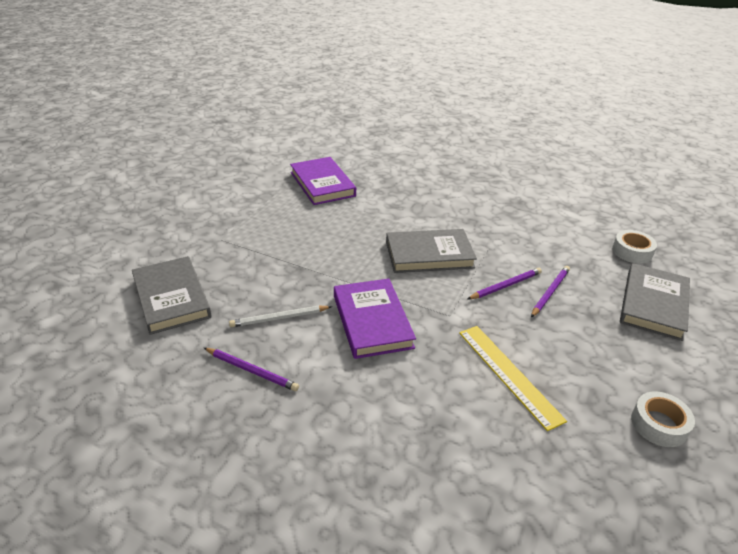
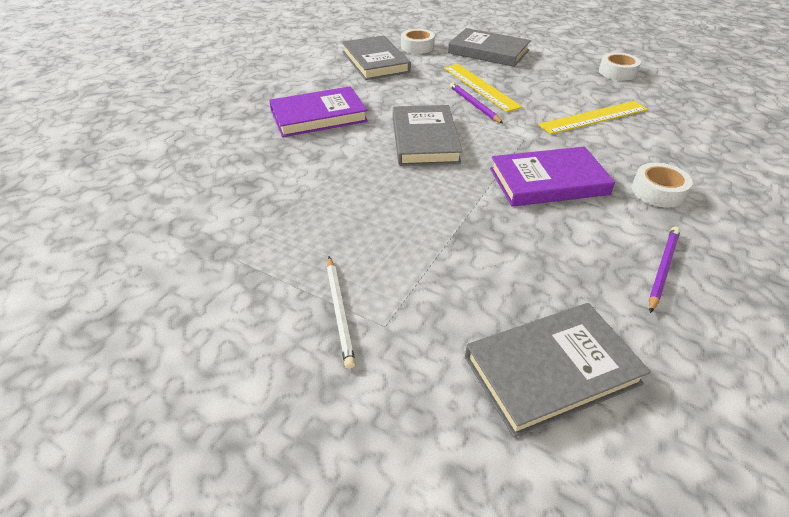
camera: 85 degrees left, 5 degrees up
white pencil [229,306,332,327] -> white pencil moved to [327,257,356,369]
purple book [290,157,356,205] -> purple book moved to [269,86,368,137]
purple pencil [531,266,570,317] -> yellow ruler [444,64,522,112]
none -> grey book [342,35,411,80]
none -> white tape [631,163,693,208]

